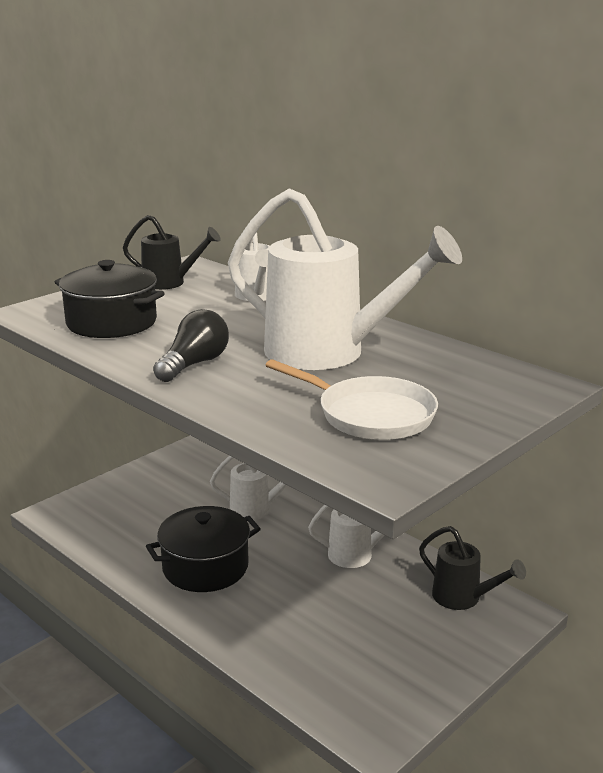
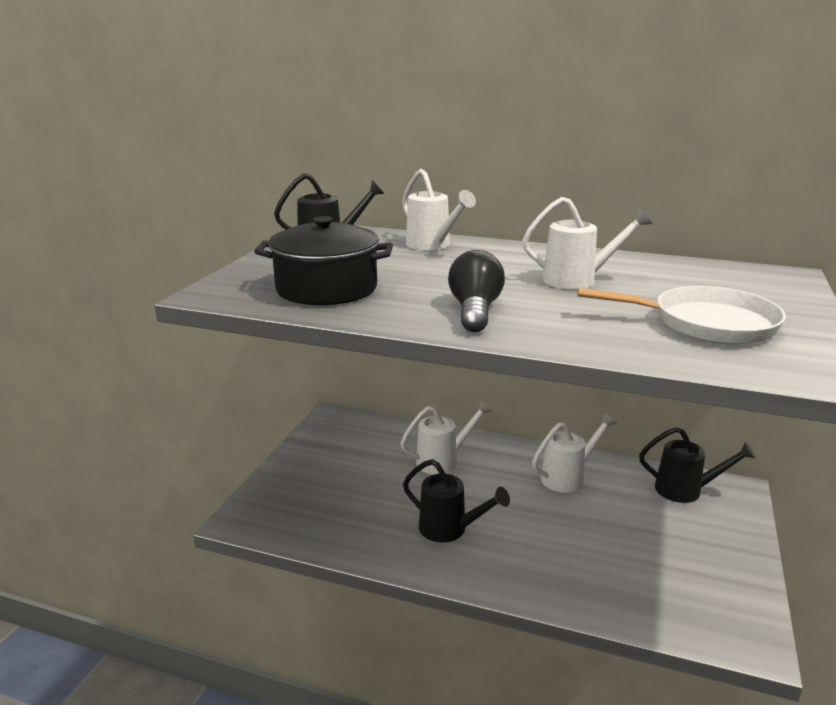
camera: 25 degrees left, 0 degrees up
black pot [146,506,261,592] -> black watering can [403,459,510,543]
white watering can [228,188,462,370] -> white watering can [522,197,652,289], size x0.51

